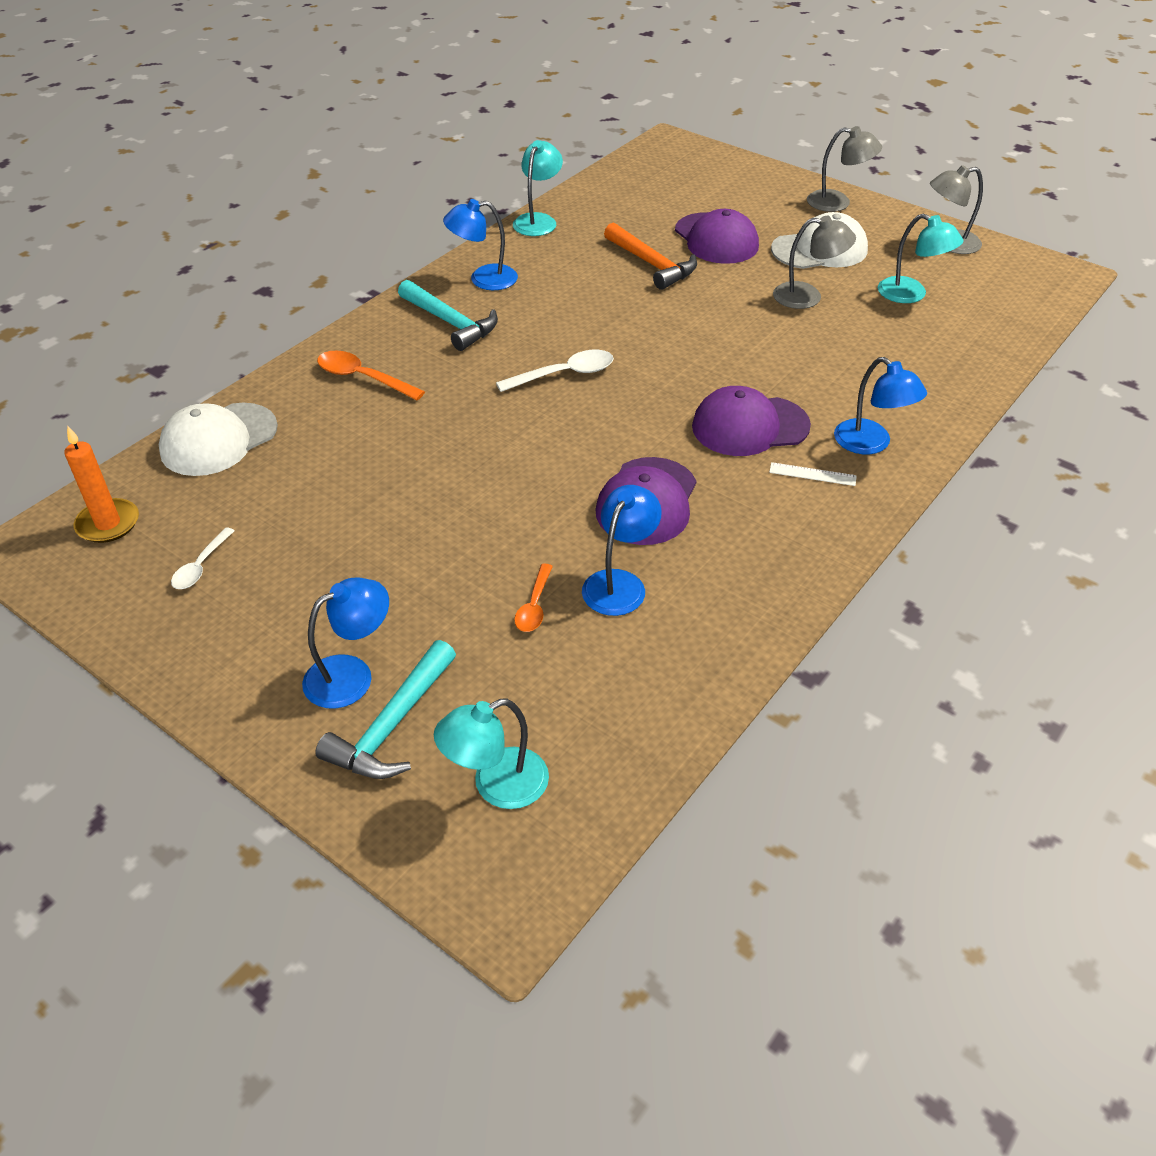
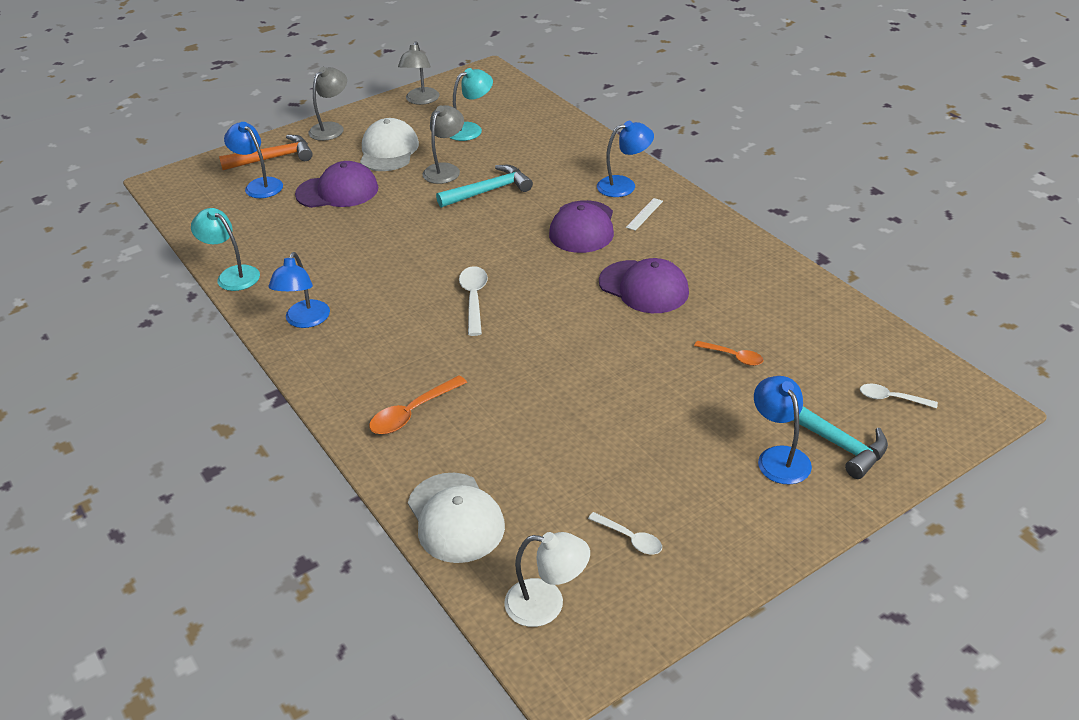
camera: 70 degrees left, 5 degrees down
orange candle [64,425,139,543] -> white lamp [504,532,590,627]
turquoise hammer [398,280,498,351] -> turquoise hammer moved to [436,165,533,208]
turquoise lamp [434,699,549,809] -> white spoon [860,384,938,408]
blue lamp [582,485,662,616] -> blue lamp moved to [224,122,283,198]
orange hammer [604,223,697,290] -> orange hammer moved to [219,135,313,170]

